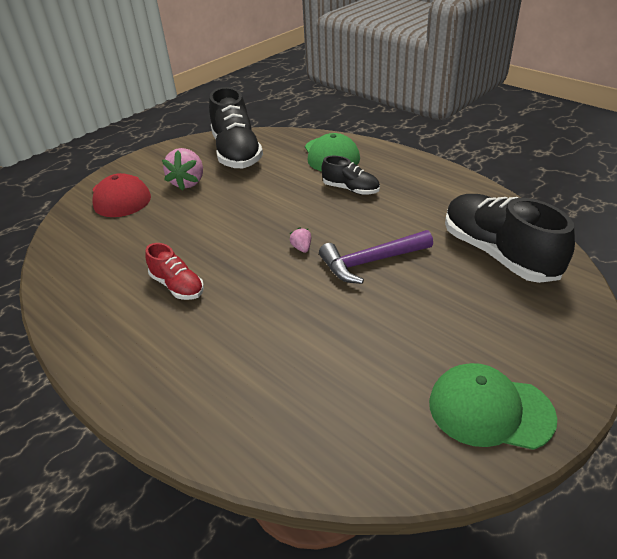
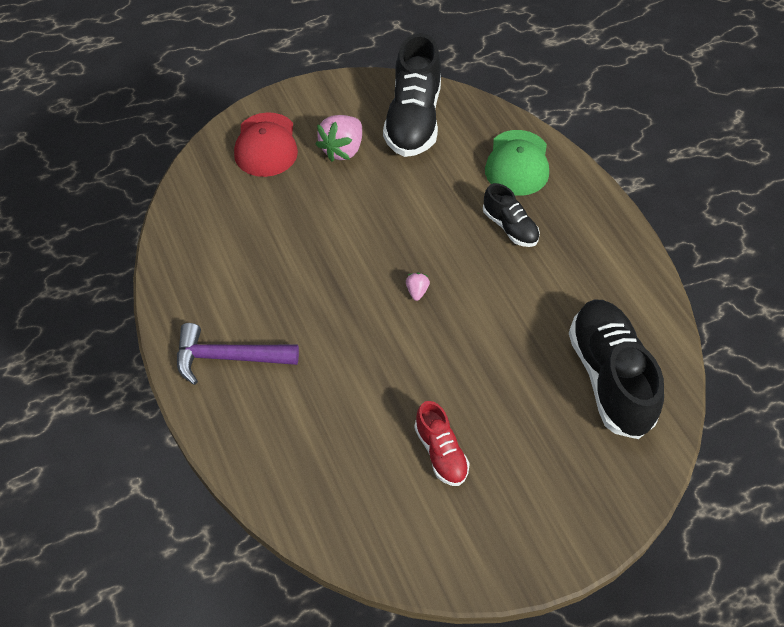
camera: 20 degrees right, 15 degrees up
red shoe [145,243,204,300] -> red shoe moved to [414,401,470,486]
purple hammer [319,230,433,284] -> purple hammer moved to [177,323,299,385]
green cap [429,363,557,450] -> none

